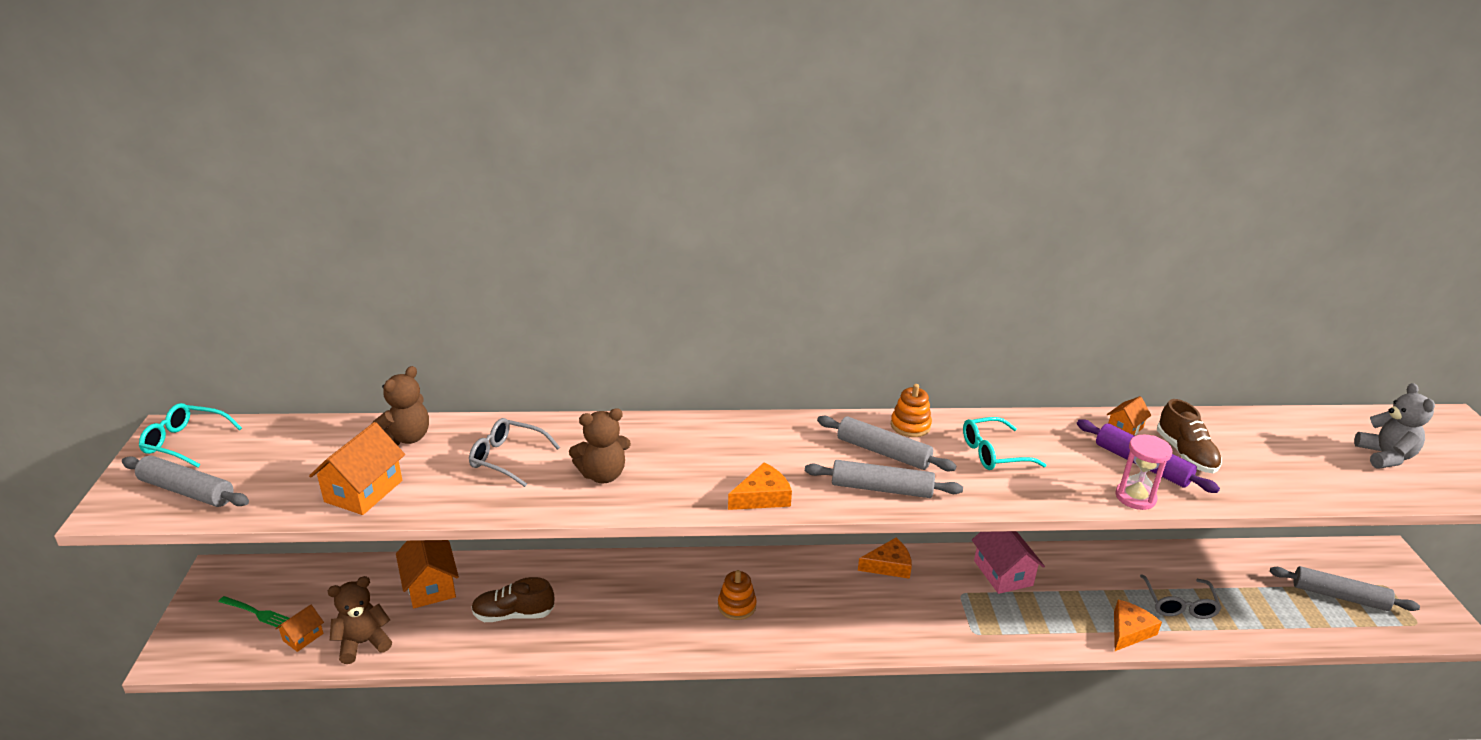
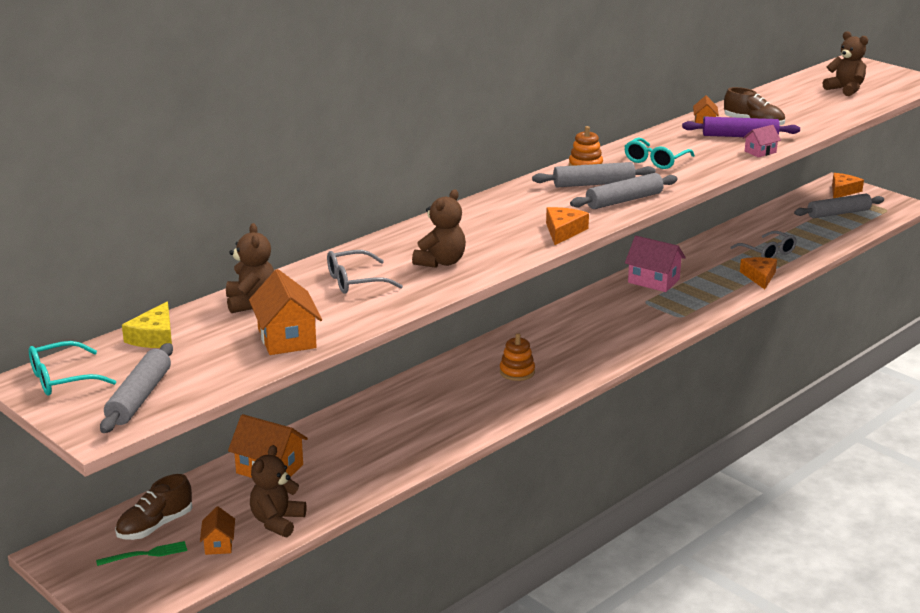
camera: 40 degrees left, 5 degrees down
grey rolling pin [122,456,249,507] -> grey rolling pin turned 60 degrees counterclockwise [100,343,173,433]
brown shoe [471,577,554,622] -> brown shoe moved to [115,474,192,540]
orange cheese [858,538,912,579] -> orange cheese moved to [832,173,864,198]
pink hourglass [1116,435,1172,510] -> pink house [743,125,781,157]
grey teddy bear [1354,383,1435,468] -> brown teddy bear [823,31,868,96]
none -> yellow cheese [122,302,172,348]

